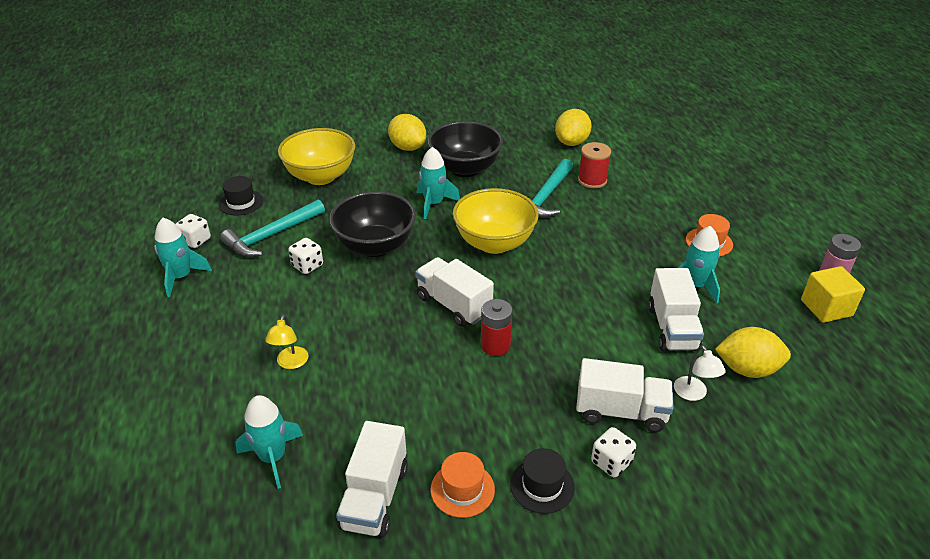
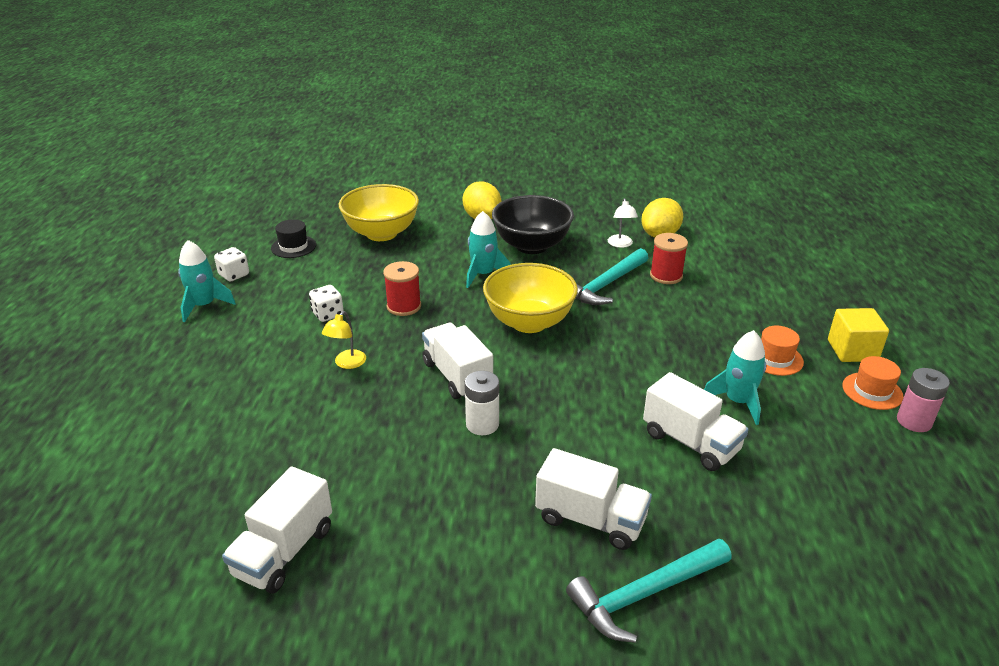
camera: 15 degrees right, 5 degrees down
turquoise hammer [221,199,325,257] -> turquoise hammer moved to [566,539,732,643]
turquoise rocket [236,395,303,489] -> none
yellow lamp [265,315,309,369] -> yellow lamp moved to [322,311,366,369]
black bowl [329,191,416,257] -> red spool [383,261,421,316]
orange hat [431,452,495,518] -> orange hat moved to [842,356,904,410]
red battery [481,299,513,356] -> white battery [465,371,499,435]
black hat [510,448,575,514] -> none
white dice [591,427,636,478] -> none
white truck [648,268,704,352] -> white truck turned 60 degrees counterclockwise [643,372,749,471]
white lamp [674,345,726,401] -> white lamp moved to [608,198,638,248]
yellow lemon [715,327,791,378] -> none
yellow cube [801,266,865,323] -> yellow cube moved to [828,308,889,362]

